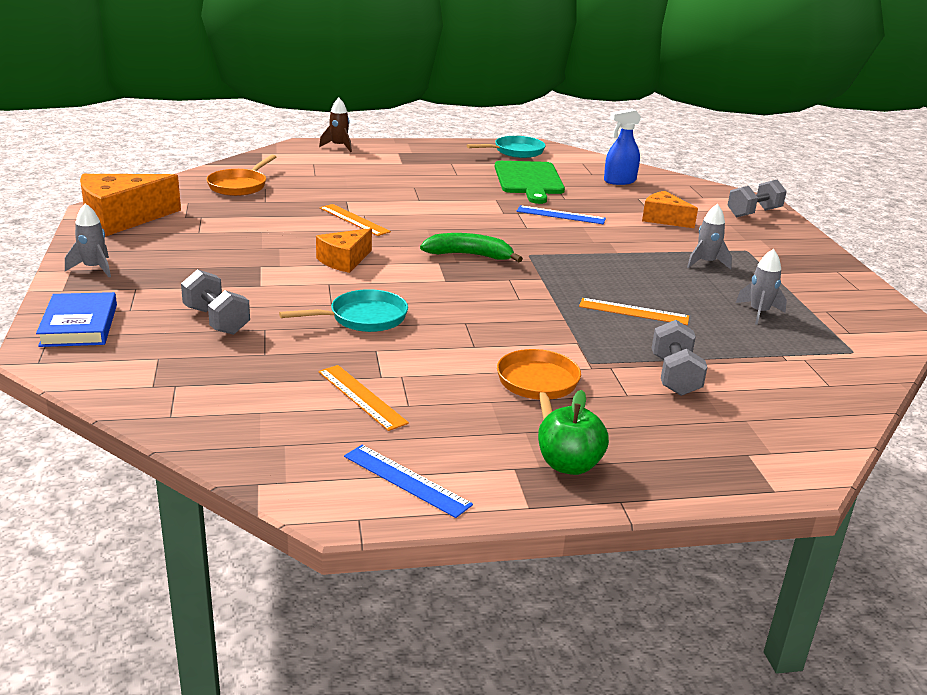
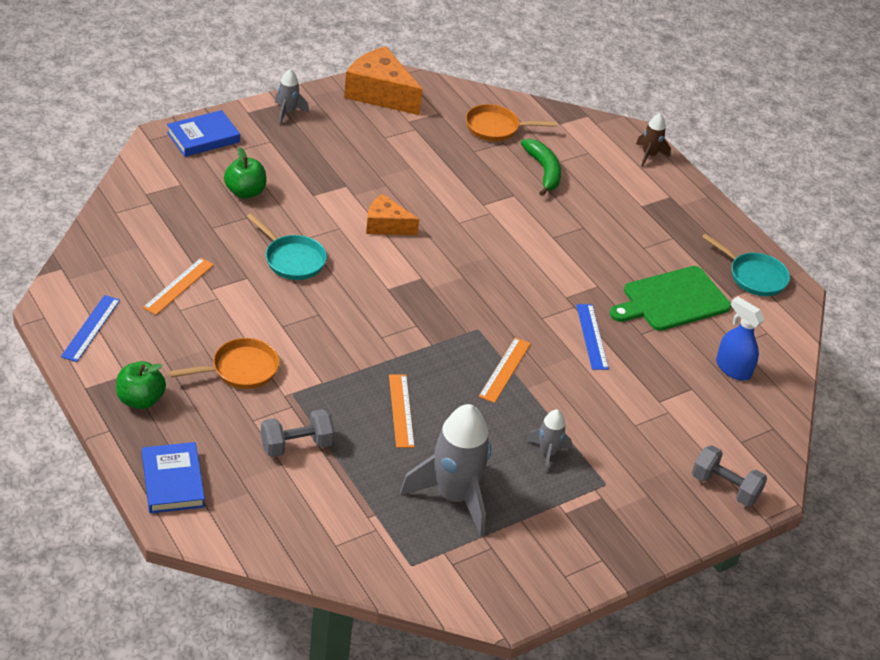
camera: 65 degrees right, 15 degrees up
grey dumbbell [181,269,250,335] -> green apple [224,147,267,199]
orange ruler [320,204,391,236] -> orange ruler moved to [479,337,531,403]
green banana [420,233,523,262] -> green banana moved to [521,139,561,196]
orange cheese [642,191,698,228] -> none
grey rocket [736,249,787,325] -> grey rocket [400,404,491,536], size x2.01
none -> blue book [142,442,205,514]

